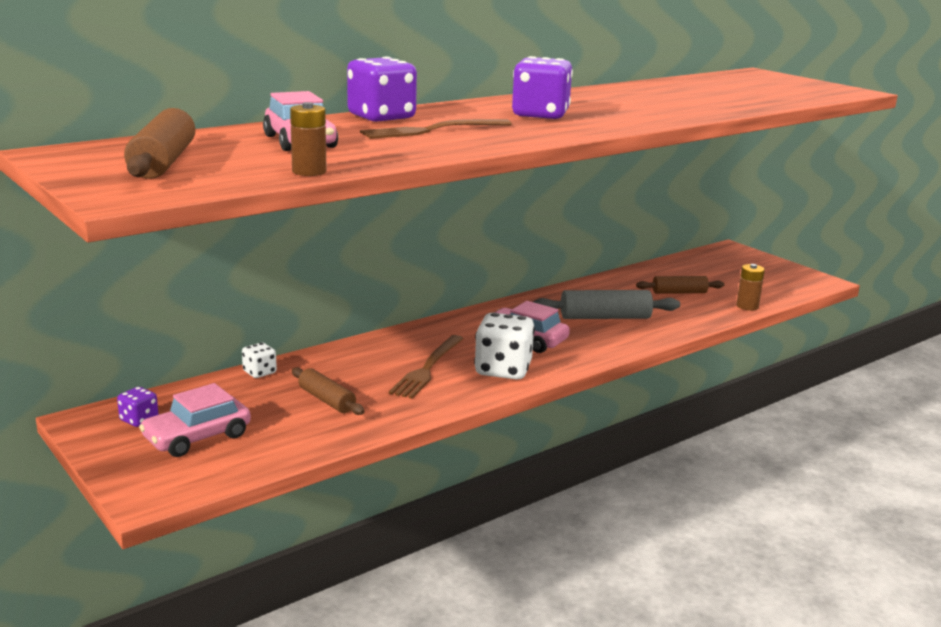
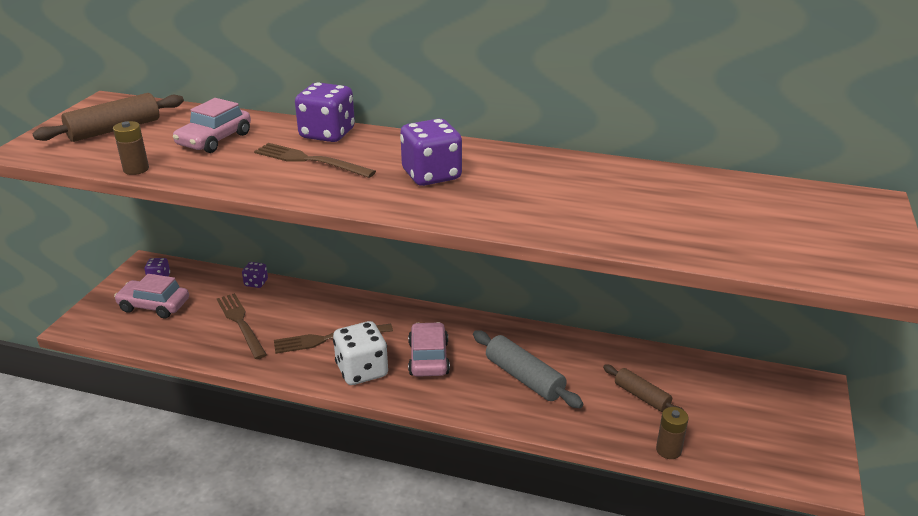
camera: 55 degrees right, 10 degrees up
white dice [242,343,277,378] -> purple dice [242,262,268,288]
brown rolling pin [292,367,365,415] -> brown fork [217,293,267,359]

